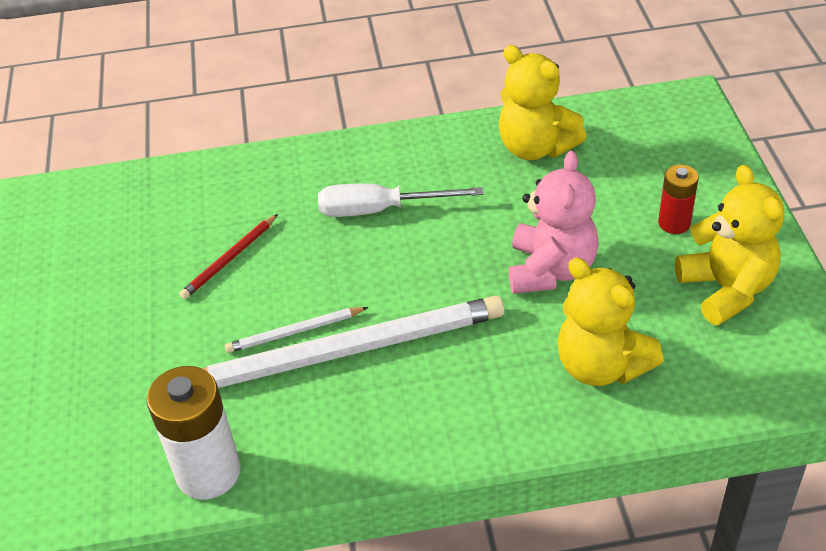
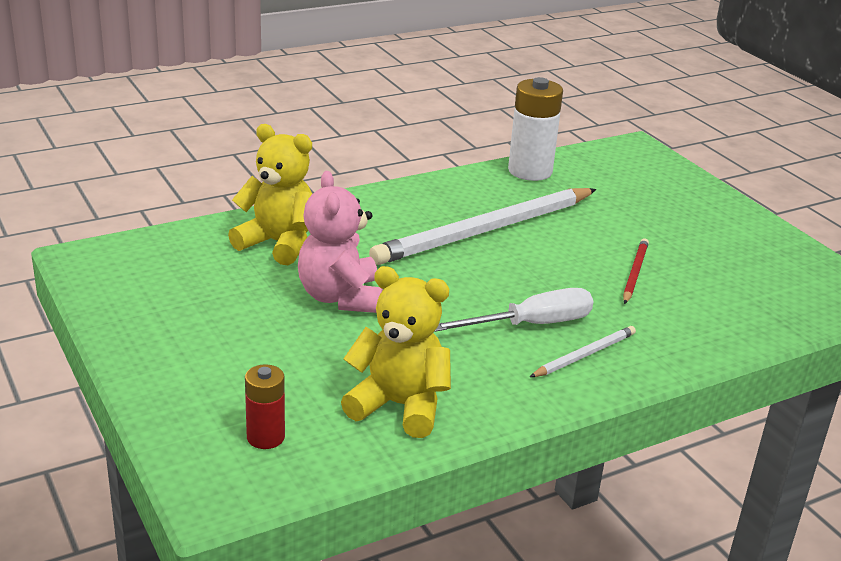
camera: 155 degrees right, 15 degrees down
white pencil [225,307,368,353] -> white pencil moved to [530,326,636,377]
red battery [658,165,699,234] -> red battery moved to [245,364,285,449]
yellow teddy bear [675,165,784,325] -> none

